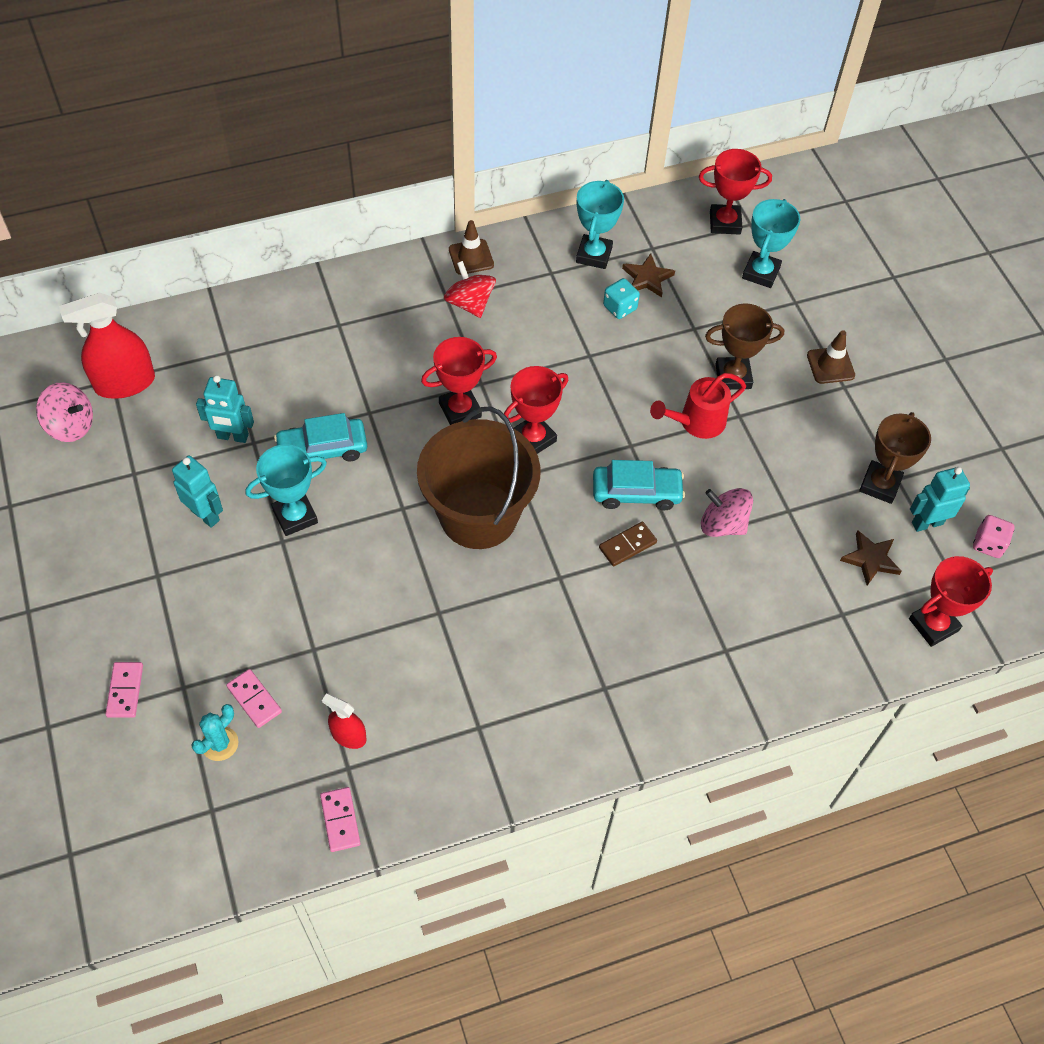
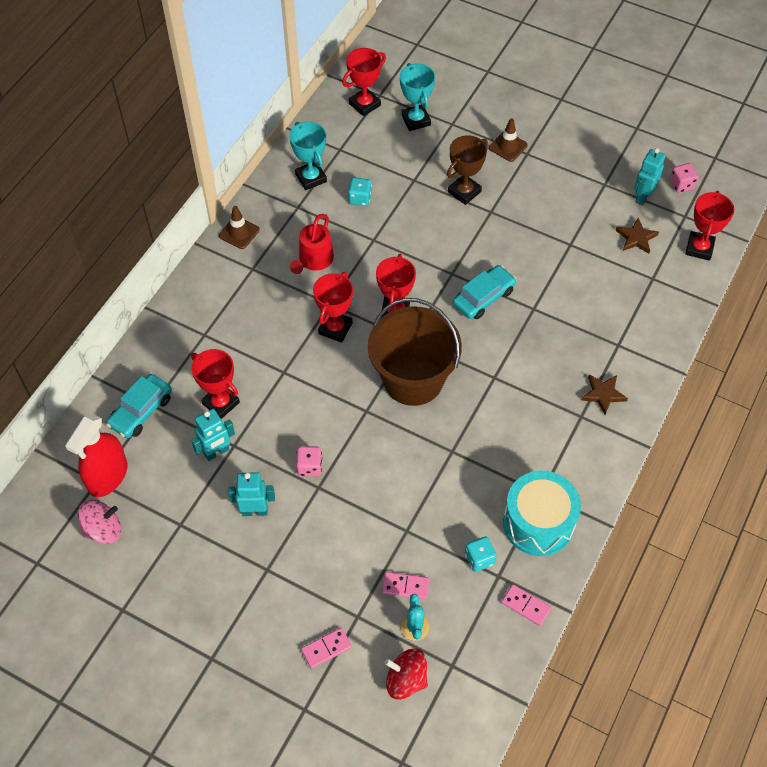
camera: 40 degrees left, 0 degrees up
pink domino [105,662,143,718] -> pink domino turned 75 degrees counterclockwise [301,628,352,669]
turquoise trophy [246,444,327,536] -> pink dice [296,446,322,476]
turquoise car [274,413,367,461] -> turquoise car moved to [106,374,172,438]
red spray bottle [322,693,367,749] -> turquoise dice [465,536,497,572]
red spinning top [444,261,496,318] -> red spinning top moved to [384,648,428,700]
brown domino [599,522,657,567] -> none
brown star [622,253,675,297] -> brown star moved to [581,375,628,415]
red watering can [650,373,746,439] -> red watering can moved to [290,214,334,274]
pink spinning top [701,488,753,537] -> none
brown trophy [859,412,931,504] -> none
none -> red trophy [191,349,240,419]
none -> turquoise drum [503,471,581,556]

